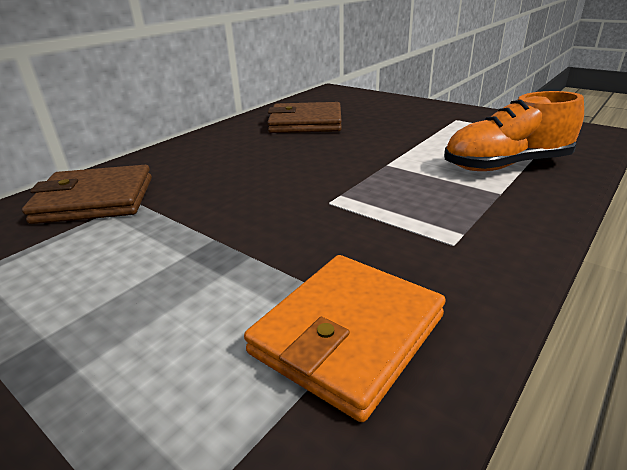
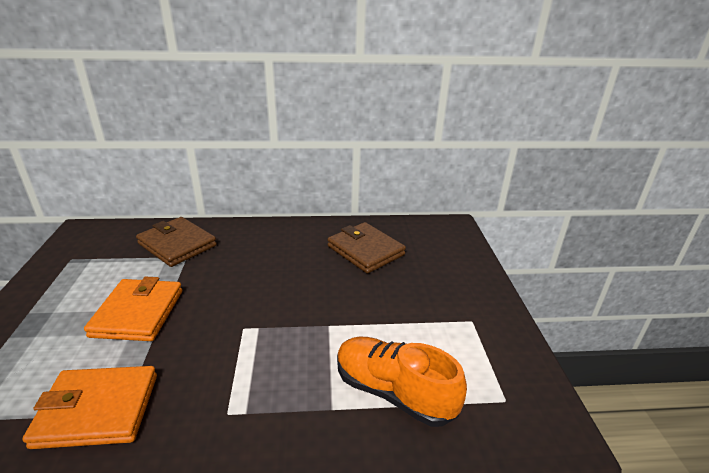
camera: 45 degrees right, 0 degrees up
none -> orange wallet [84,276,182,341]

